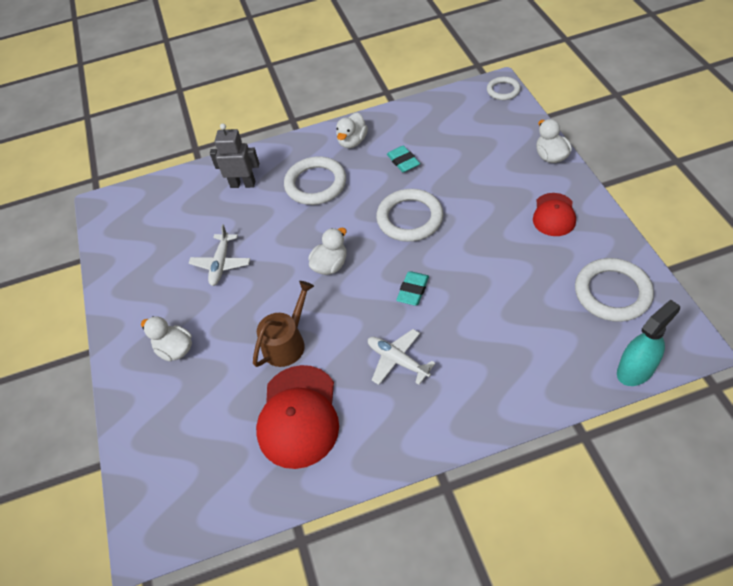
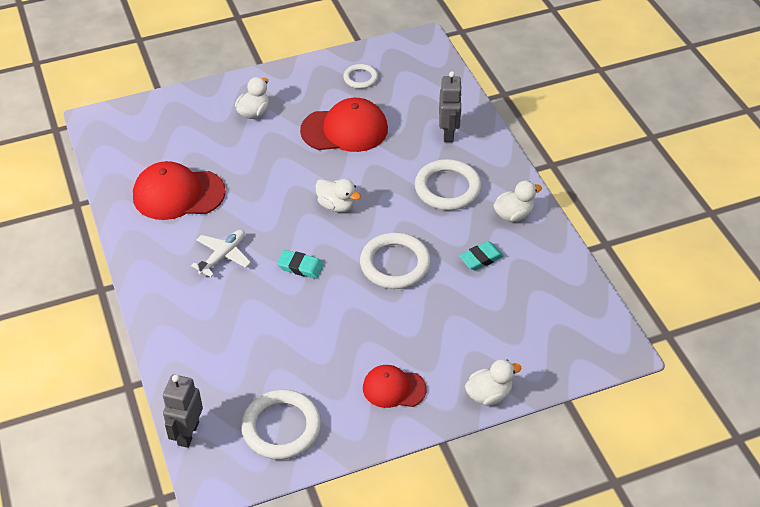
camera: 80 degrees right, 5 degrees down
white plane [189,224,250,286] -> red cap [300,98,388,152]
brown watering can [253,281,314,367] -> none
white duck [336,112,368,148] -> white duck turned 135 degrees clockwise [493,181,542,222]
white ring [487,77,520,100] -> white ring moved to [343,64,378,89]
turquoise spray bottle [617,299,680,386] -> grey robot [163,374,203,448]

